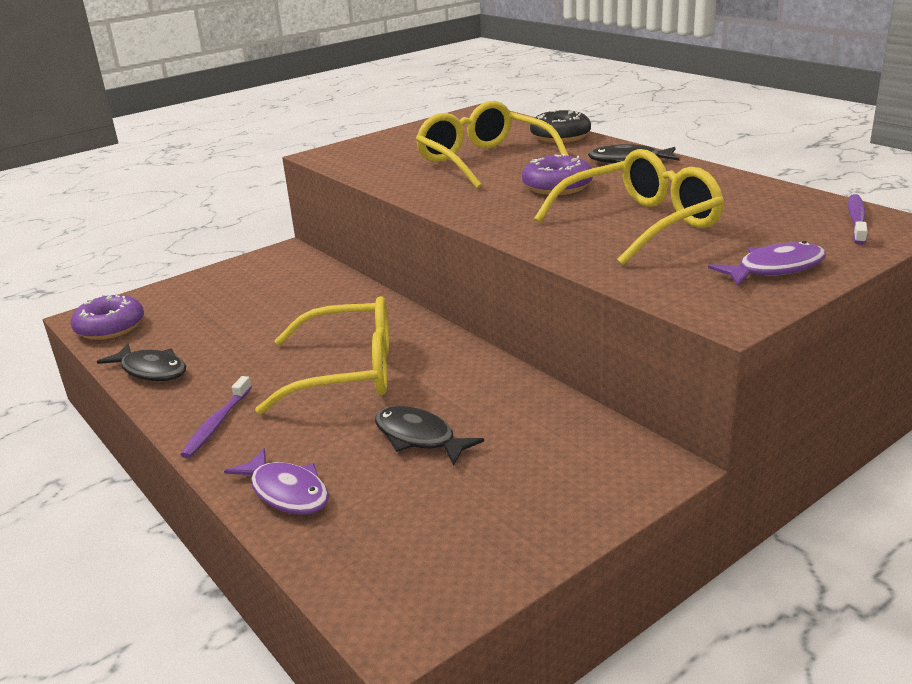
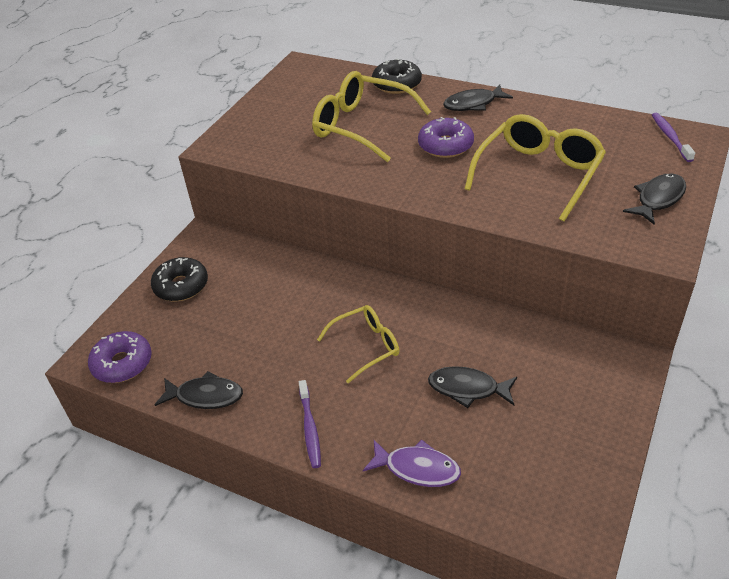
camera: 25 degrees left, 15 degrees up
yellow glasses [255,296,389,415] -> yellow glasses [317,305,399,383], size x0.61
purple fish [708,241,826,286] -> black fish [623,173,686,225]
none -> black donut [151,257,208,301]

